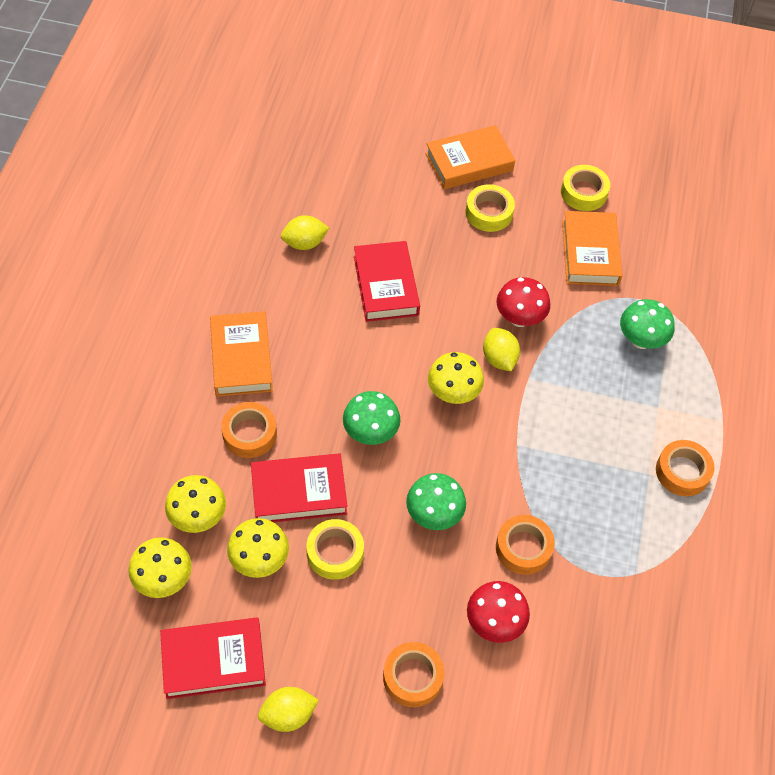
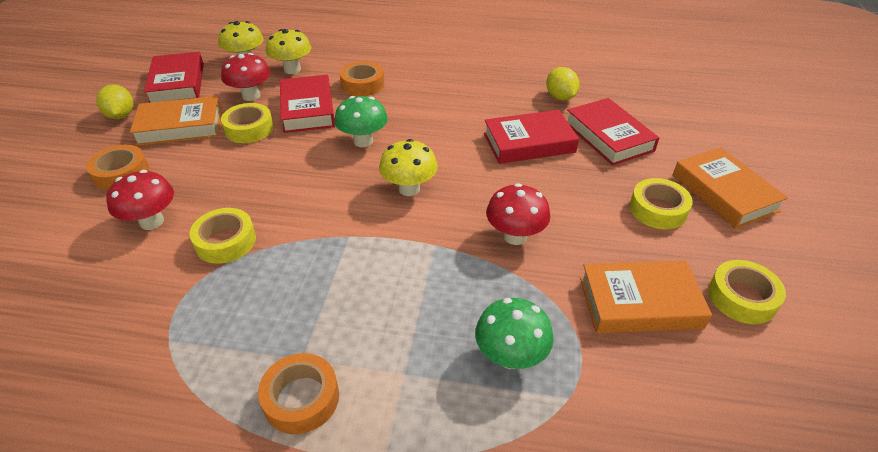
camera: 90 degrees right, 15 degrees down
orange book [210,311,273,397] -> orange book moved to [130,96,222,146]
yellow mushroom [227,518,289,578] -> red mushroom [221,53,270,101]
green mushroom [406,473,466,530] -> none
yellow lemon [483,328,520,371] -> none
orange tape [496,515,555,575] -> yellow tape [189,208,256,264]
none -> red book [567,98,659,165]

